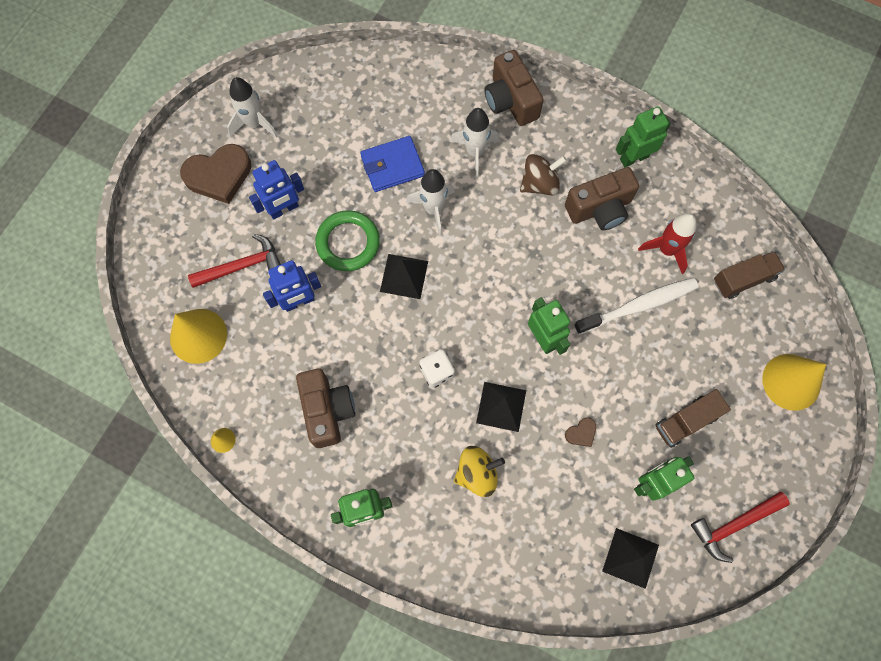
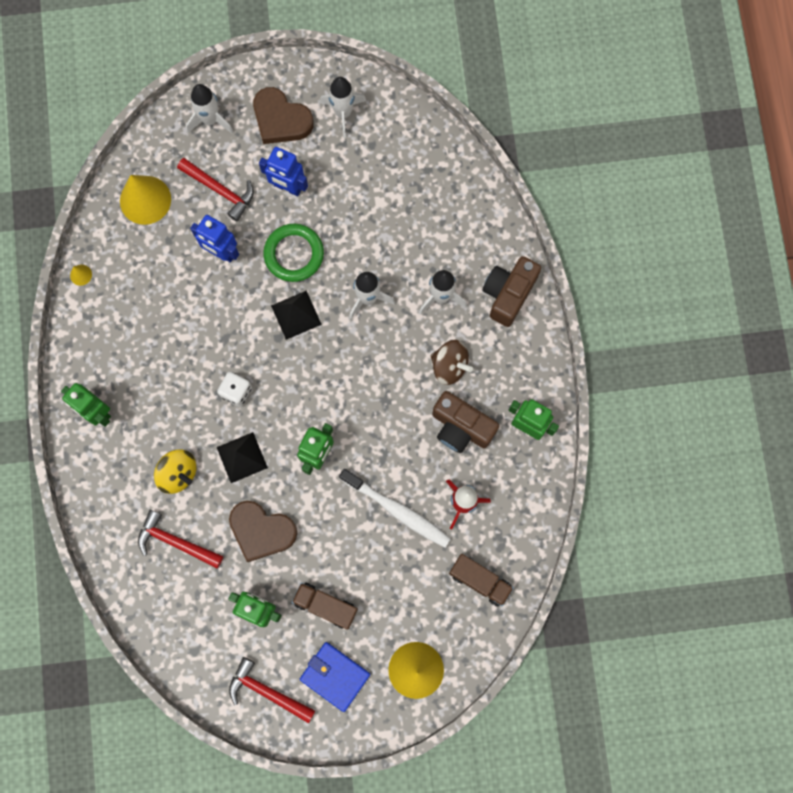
camera: 55 degrees right, 5 degrees up
brown camera [296,369,355,448] -> none
blue wallet [360,136,425,192] -> blue wallet moved to [300,642,370,712]
brown heart [565,417,596,447] -> brown heart [229,501,297,562], size x2.26
black pyramid [602,528,659,589] -> none
none -> red hammer [138,510,223,568]
none -> white rocket [186,84,233,134]

